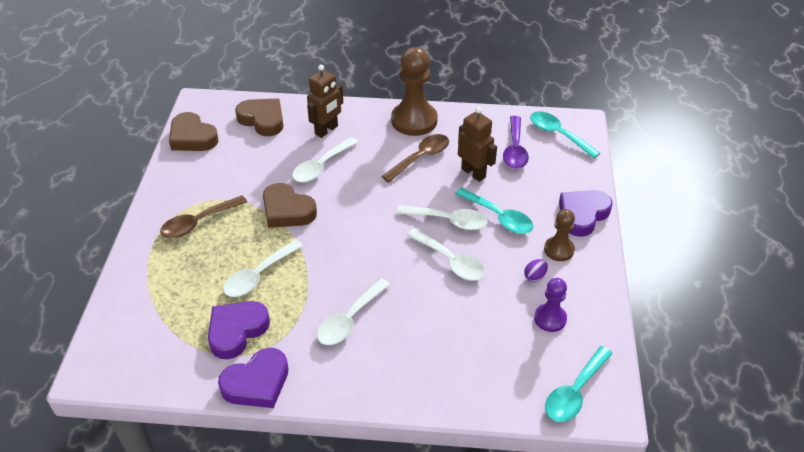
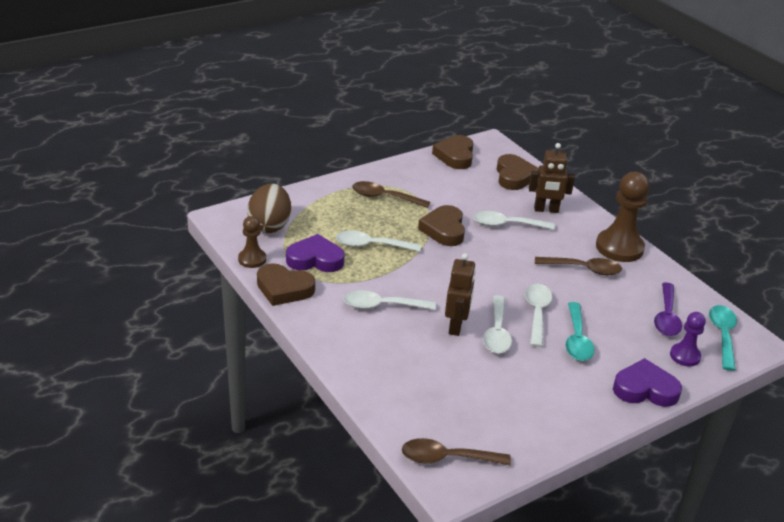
camera: 50 degrees right, 10 degrees down
purple heart [218,348,289,408] -> brown heart [257,263,315,306]
white spoon [396,205,487,230] -> white spoon turned 150 degrees counterclockwise [525,284,552,347]
brown robot [458,107,497,182] -> brown robot moved to [445,253,476,336]
purple spoon [503,116,529,169] -> purple spoon turned 45 degrees counterclockwise [654,282,682,336]
purple egg [524,259,548,282] -> none
purple pawn [534,278,567,332] -> purple pawn moved to [670,312,706,366]
brown pawn [544,209,575,261] -> brown pawn moved to [238,216,266,268]
turquoise spoon [545,346,613,422] -> brown spoon [402,438,511,466]
none -> brown egg [247,183,291,233]

